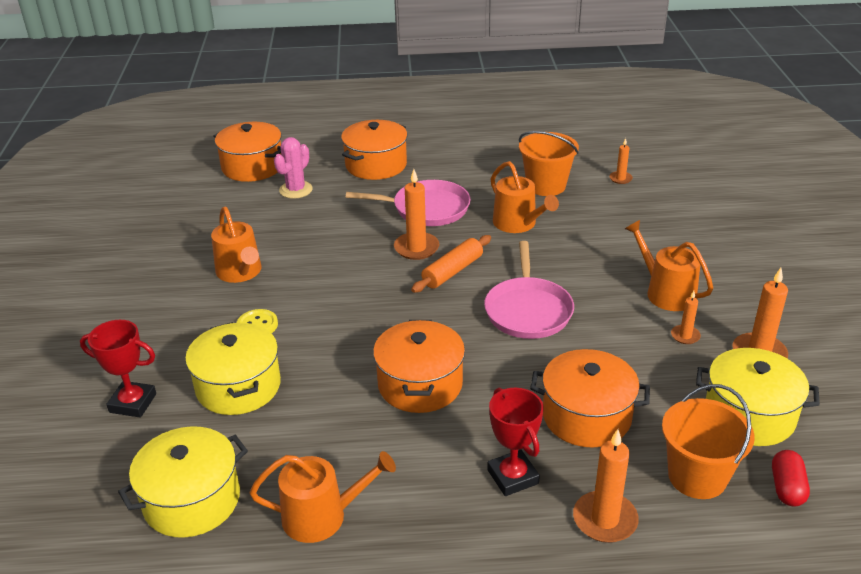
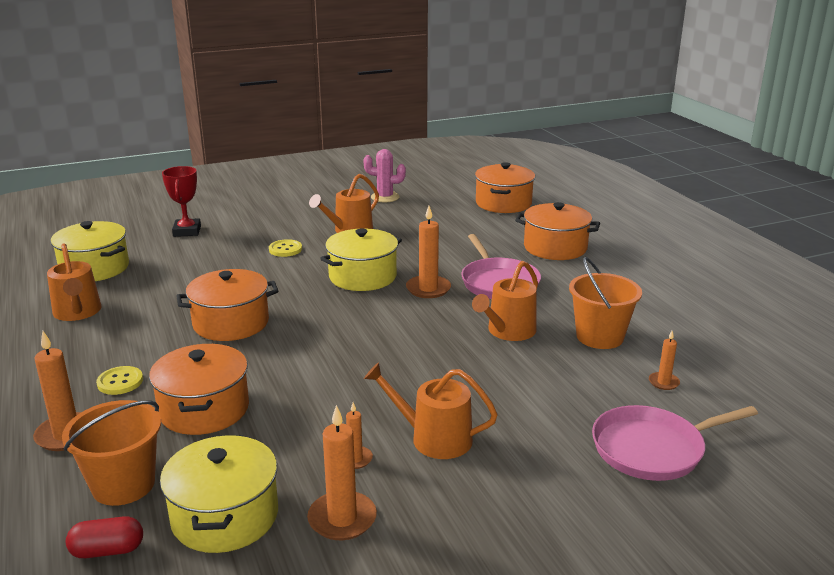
camera: 70 degrees right, 10 degrees down
yellow pot [185,322,281,415] -> yellow pot moved to [320,228,402,291]
pink cactus [274,137,313,199] -> pink cactus moved to [363,149,406,202]
orange rolling pin [411,235,491,293] -> none
pink pan [484,241,574,339] -> pink pan moved to [592,405,758,481]
red trophy [487,388,544,496] -> yellow button [96,366,143,395]
orange watering can [625,220,713,311] -> orange watering can turned 105 degrees counterclockwise [364,362,498,459]

